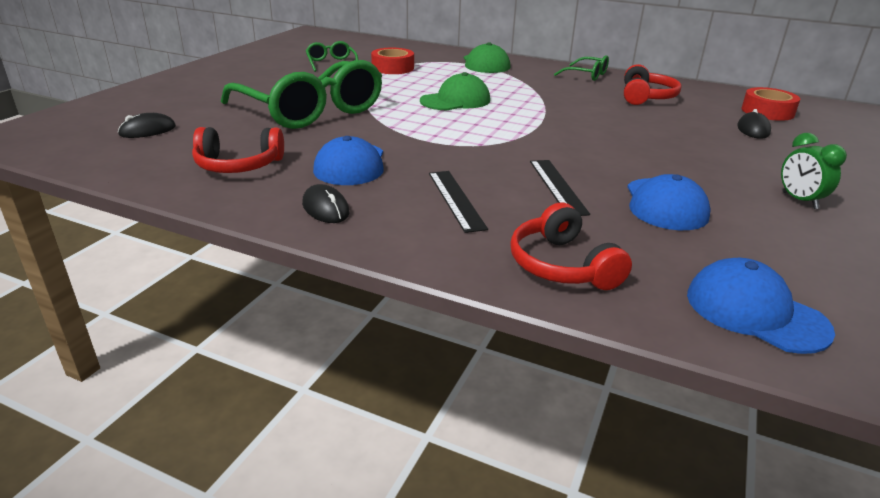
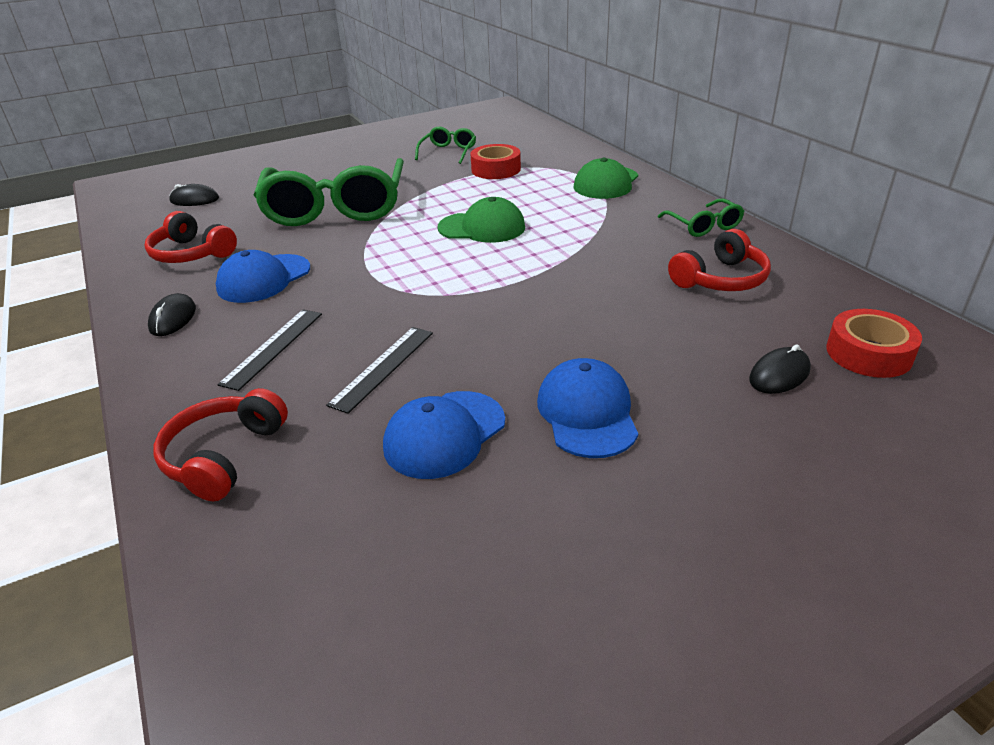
camera: 40 degrees right, 5 degrees up
blue cap [687,258,835,354] -> blue cap moved to [537,358,638,458]
green clock [781,133,847,209] -> none

